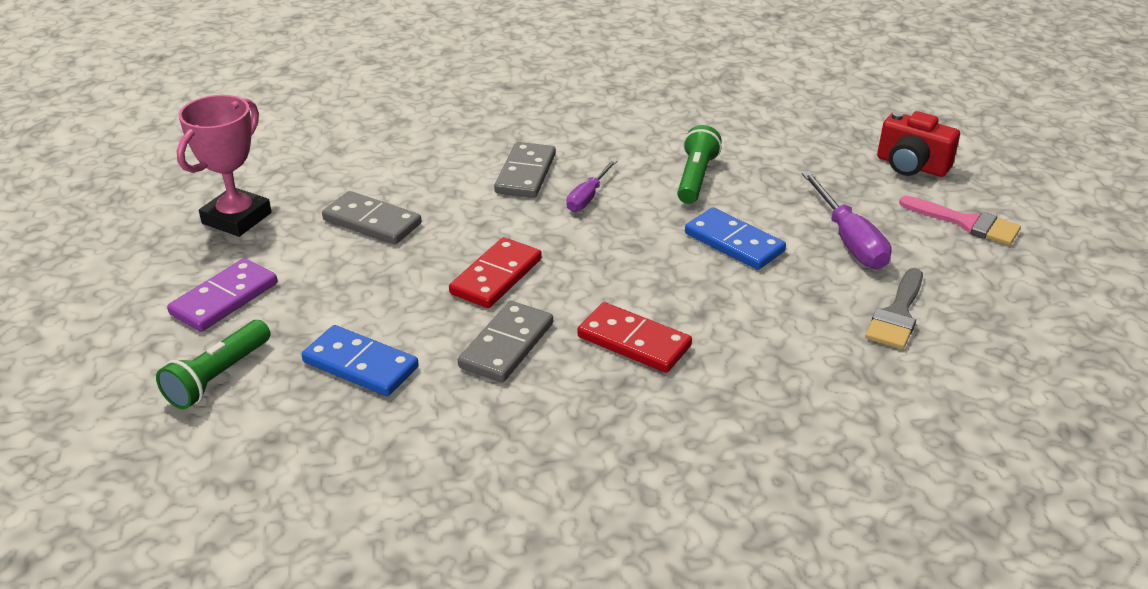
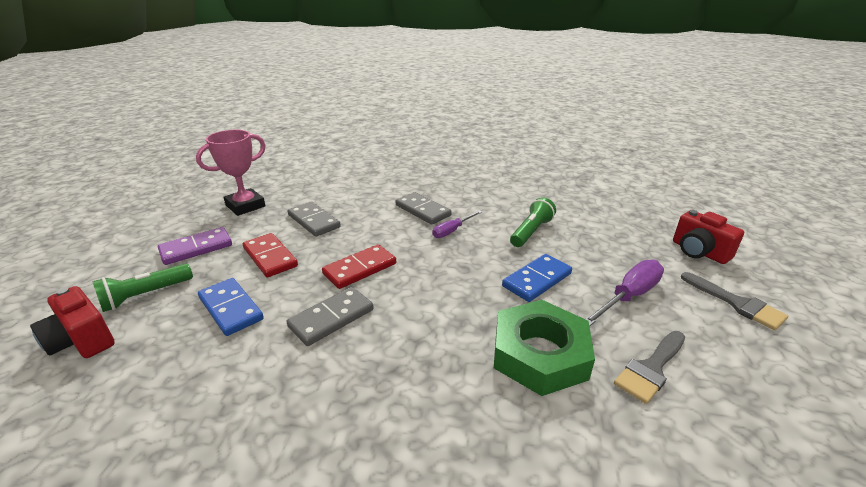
camera: 20 degrees right, 5 degrees down
grey domino [494,142,556,198] -> grey domino turned 75 degrees counterclockwise [396,192,452,225]
red domino [577,302,692,373] -> red domino moved to [243,233,298,277]
blue domino [685,207,786,270] -> blue domino turned 75 degrees clockwise [502,254,572,302]
purple screwdriver [802,171,892,269] -> purple screwdriver turned 135 degrees counterclockwise [585,260,664,327]
pink brush [899,196,1021,245] -> grey brush [681,272,788,330]
none -> red camera [30,286,115,358]
none -> green nut [494,300,595,396]

